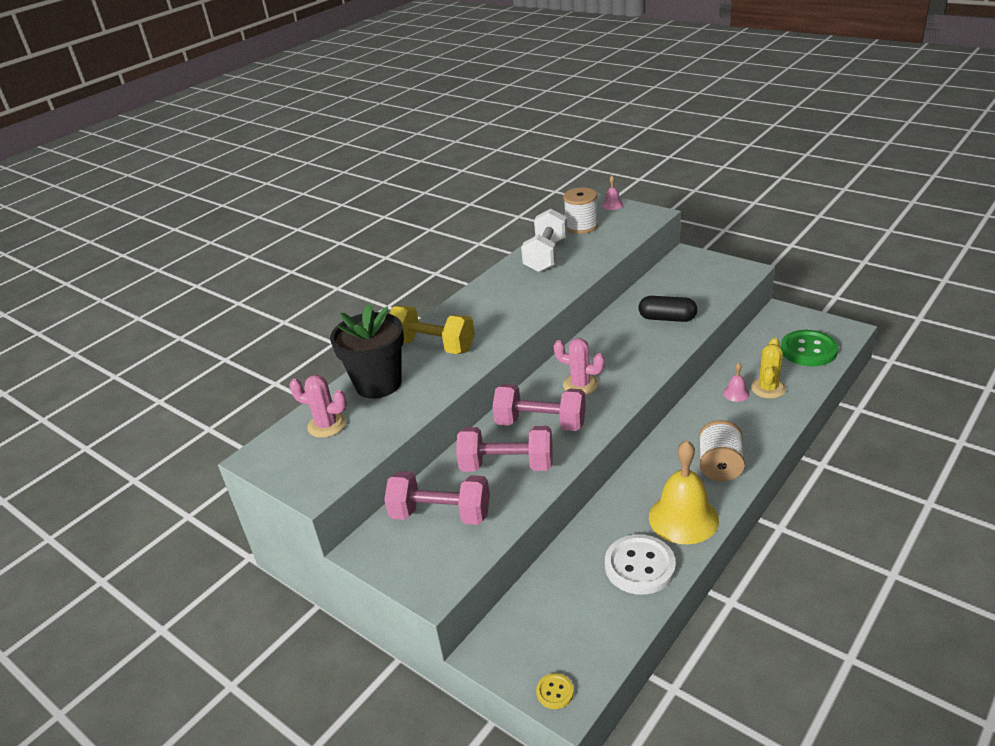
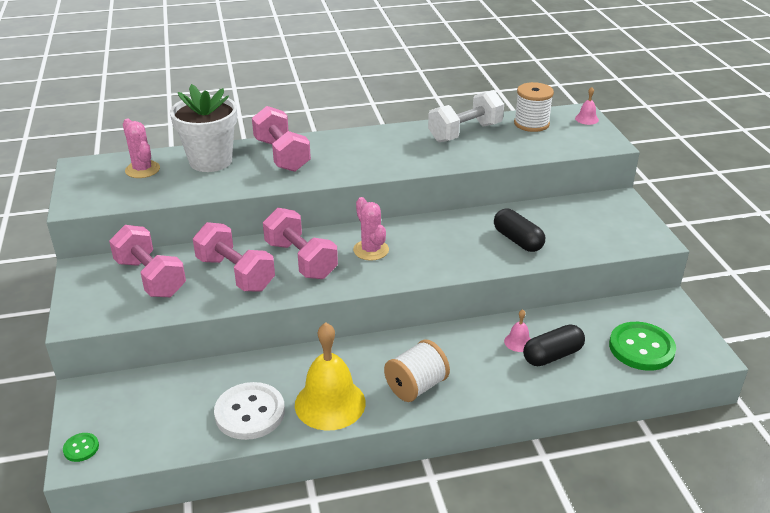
camera: 35 degrees right, 0 degrees up
black flower pot [330,304,404,399] -> white flower pot [170,84,237,172]
yellow dumbbell [390,306,475,354] -> pink dumbbell [252,106,311,172]
yellow button [536,673,574,709] -> green button [63,433,99,462]
yellow cactus [751,338,786,399] -> black capsule [523,324,585,366]

